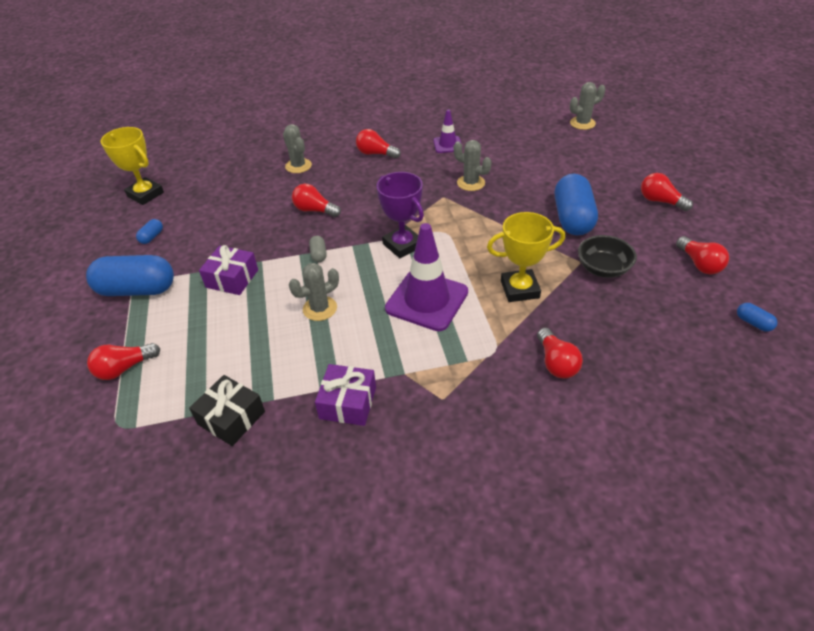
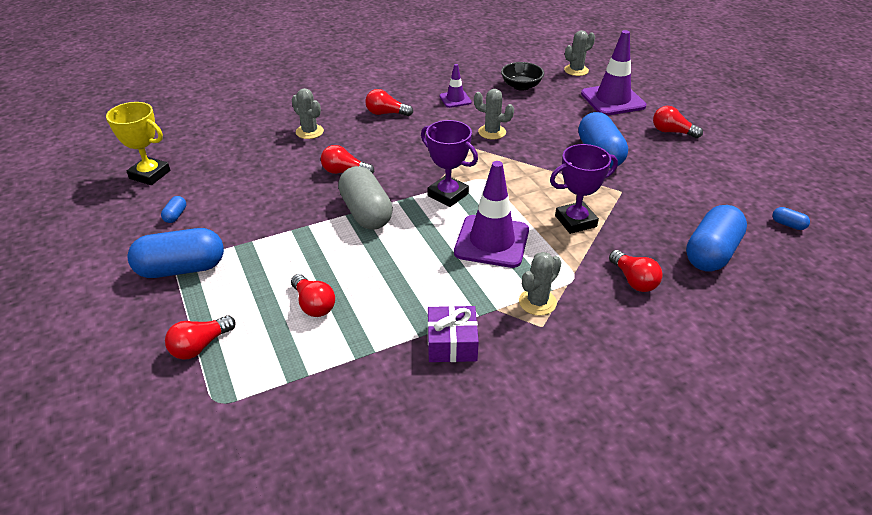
camera: 15 degrees left, 5 degrees down
black gift [189,375,265,446] -> none
purple gift [199,245,258,295] -> none
grey cactus [289,263,339,321] -> grey cactus moved to [519,252,562,316]
grey capsule [309,236,327,262] -> grey capsule [338,166,393,230], size x2.40
yellow trophy [487,212,565,302] -> purple trophy [550,144,618,234]
black bowl [578,235,637,278] -> black bowl moved to [501,62,544,91]
red light bulb [676,236,729,274] -> red light bulb moved to [291,274,335,317]
none -> purple traffic cone [581,30,646,116]
none -> blue capsule [686,205,747,271]

